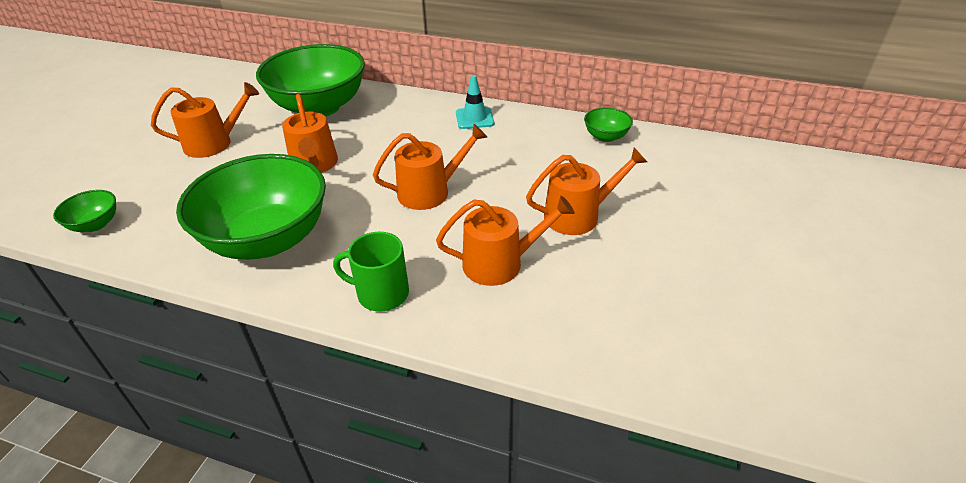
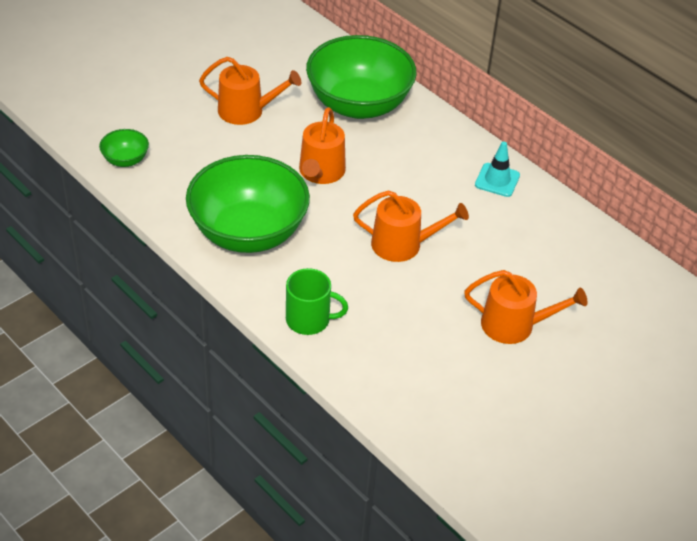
camera: 25 degrees right, 5 degrees up
green mug [333,232,409,312] -> green mug turned 150 degrees clockwise [286,268,348,335]
orange watering can [436,196,575,286] -> none
green bowl [584,107,633,142] -> none

